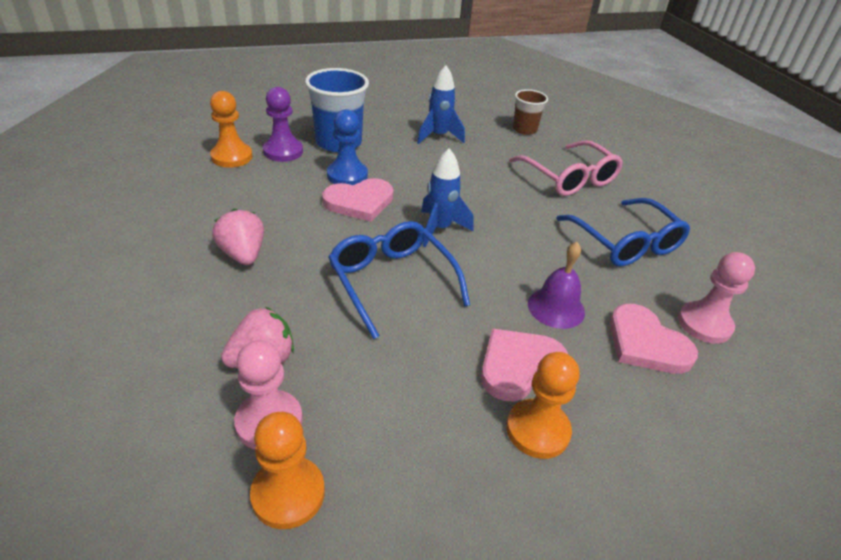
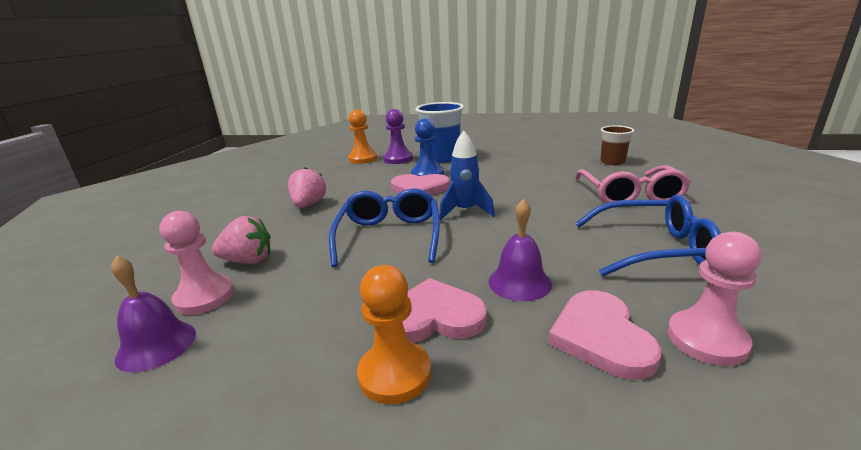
camera: 35 degrees right, 15 degrees down
orange pawn [250,412,325,529] -> purple bell [111,256,196,372]
blue rocket [417,65,465,144] -> none
blue glasses [556,198,690,266] -> blue glasses turned 90 degrees counterclockwise [575,195,721,276]

